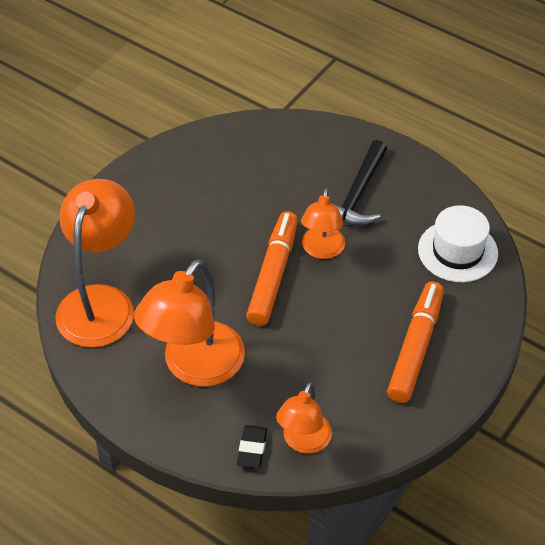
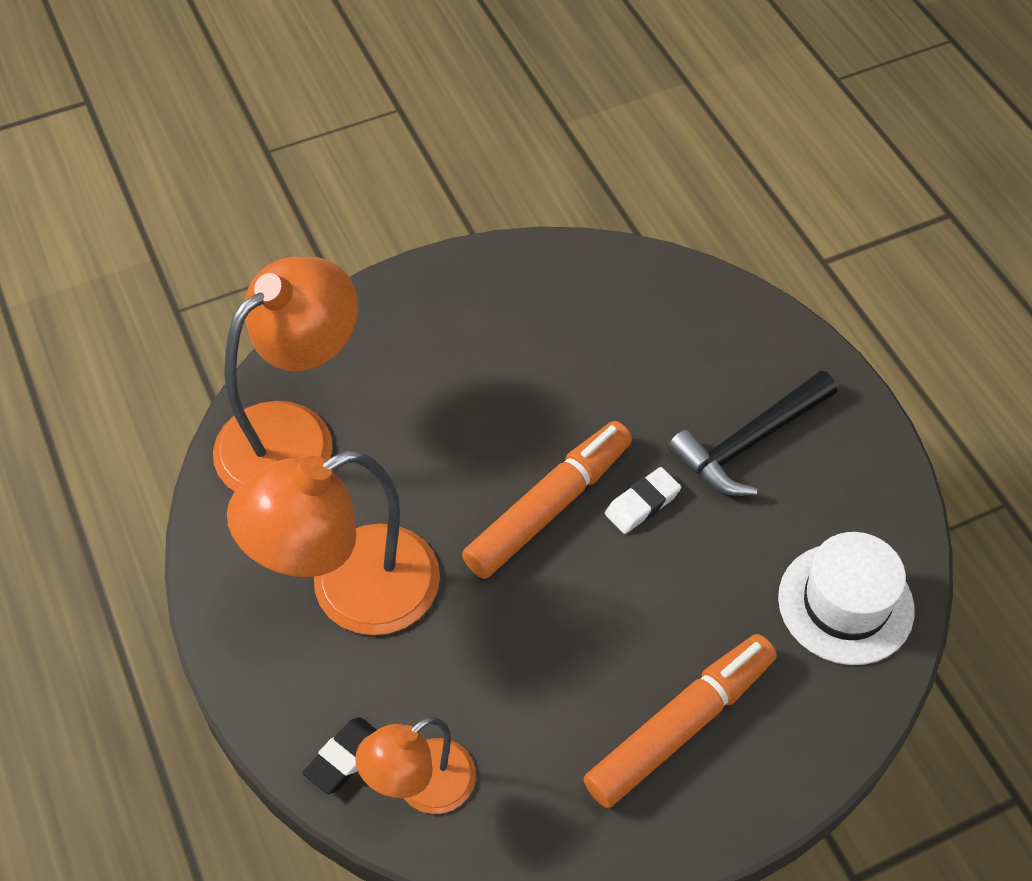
camera: 30 degrees right, 5 degrees up
orange lamp [301,188,345,259] -> white eraser [605,467,681,534]

